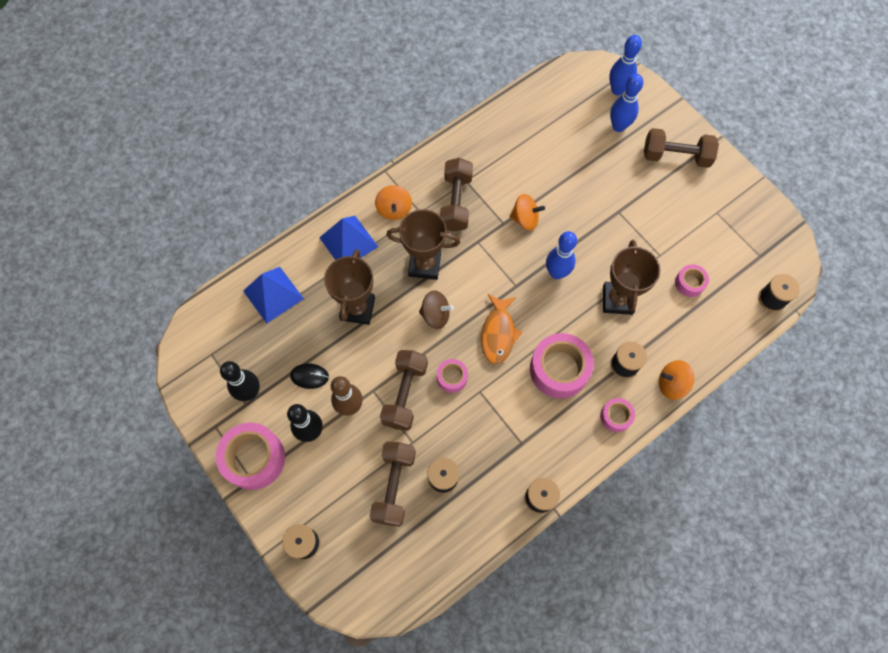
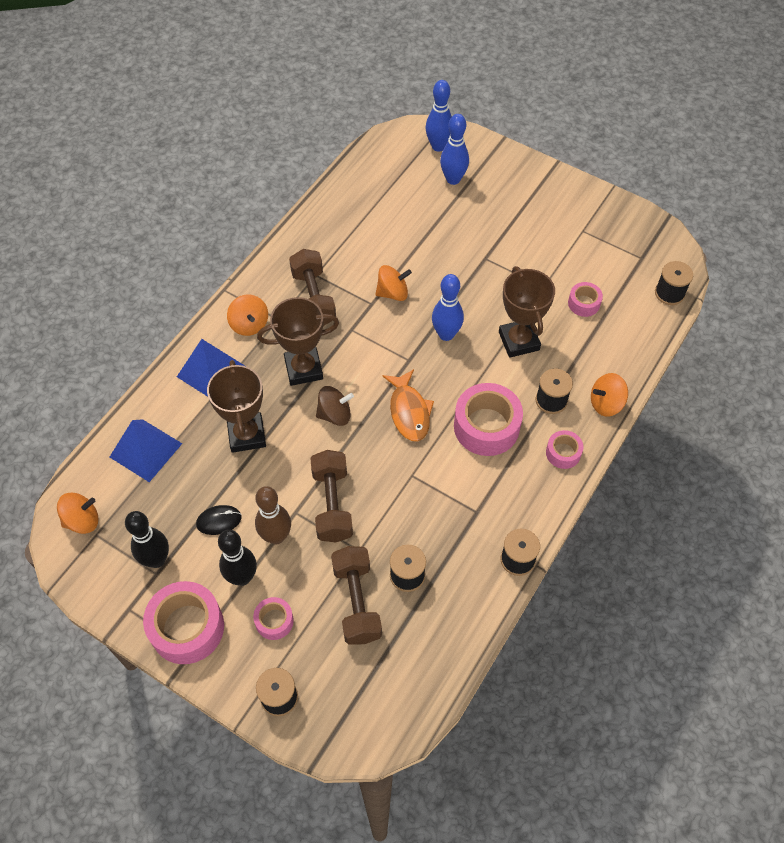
camera: 20 degrees left, 10 degrees down
pink tape [437,359,468,393] -> pink tape moved to [253,597,294,640]
brown dumbbell [644,128,719,168] -> none
none -> orange spinning top [57,493,98,534]

